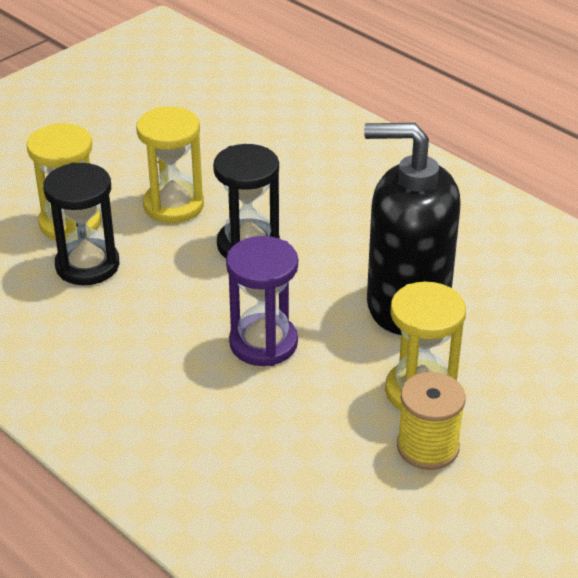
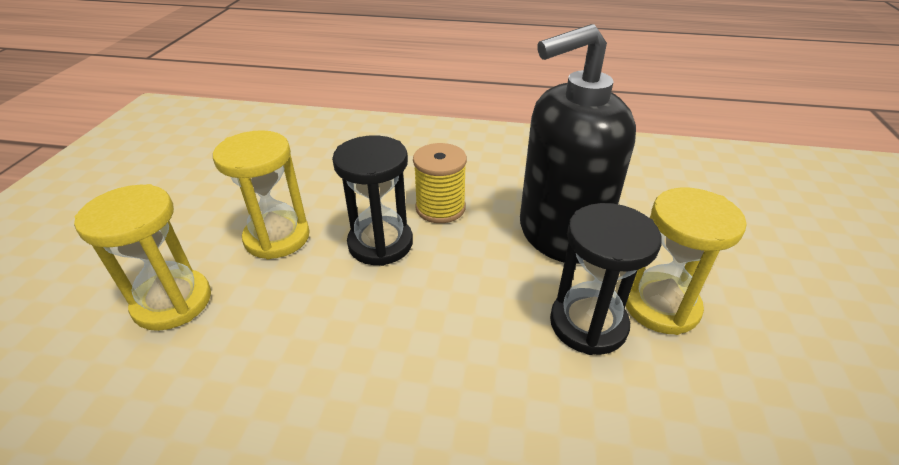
camera: 35 degrees left, 0 degrees up
black hourglass [43,163,119,285] -> black hourglass moved to [550,203,662,355]
purple hourglass [226,236,298,366] -> none
yellow spool [397,372,466,470] -> yellow spool moved to [413,143,467,223]

